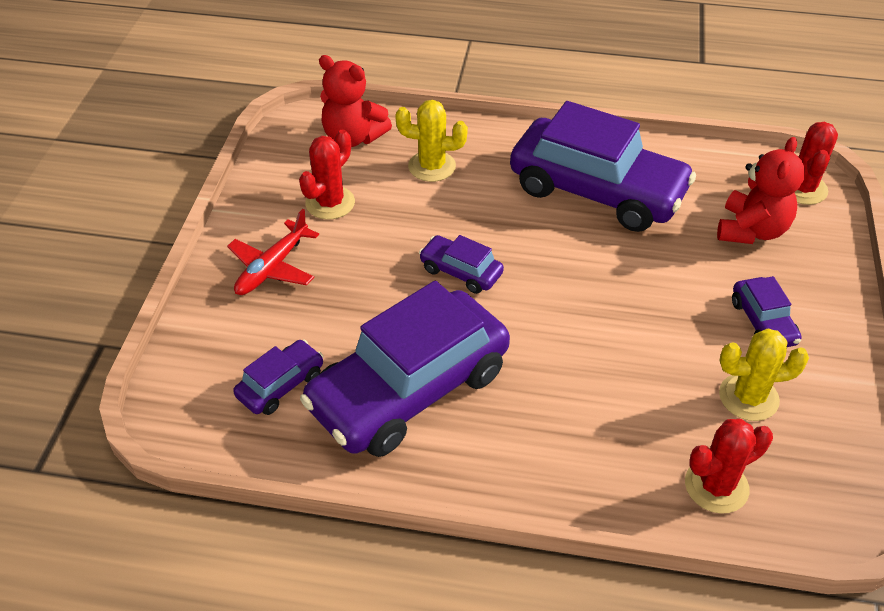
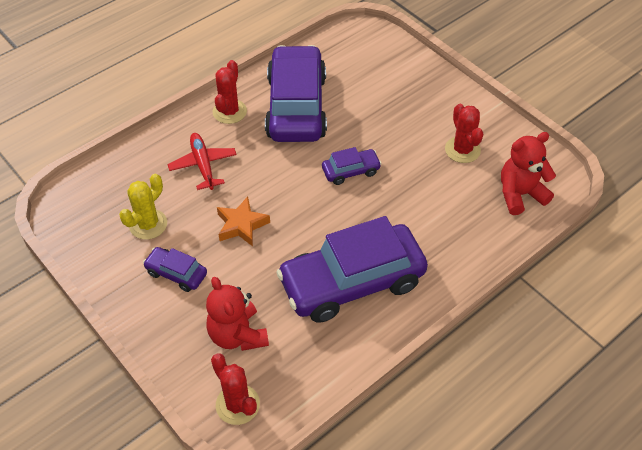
camera: 130 degrees right, 5 degrees up
red plane [227,209,319,295] -> red plane moved to [168,133,237,190]
purple car [233,340,323,415] -> none
yellow cactus [395,100,468,182] -> none
red cactus [685,419,773,514] -> red cactus moved to [213,60,247,124]
none -> orange star [217,197,270,246]

